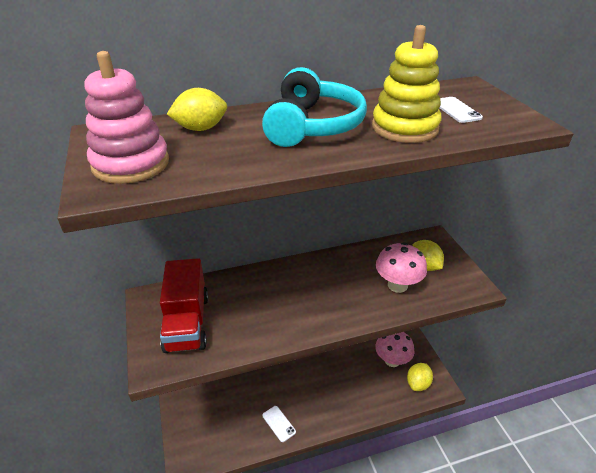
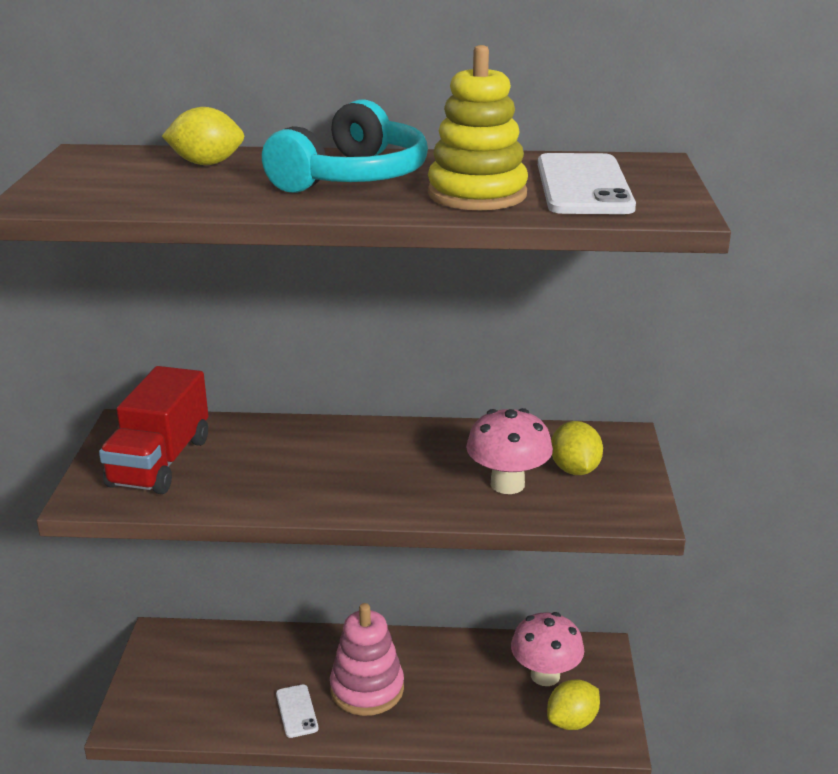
camera: 20 degrees right, 10 degrees down
pink stacking toy [84,51,169,184] -> pink stacking toy moved to [330,603,404,716]
white phone [440,97,483,123] -> white phone [538,153,636,214], size x1.97

